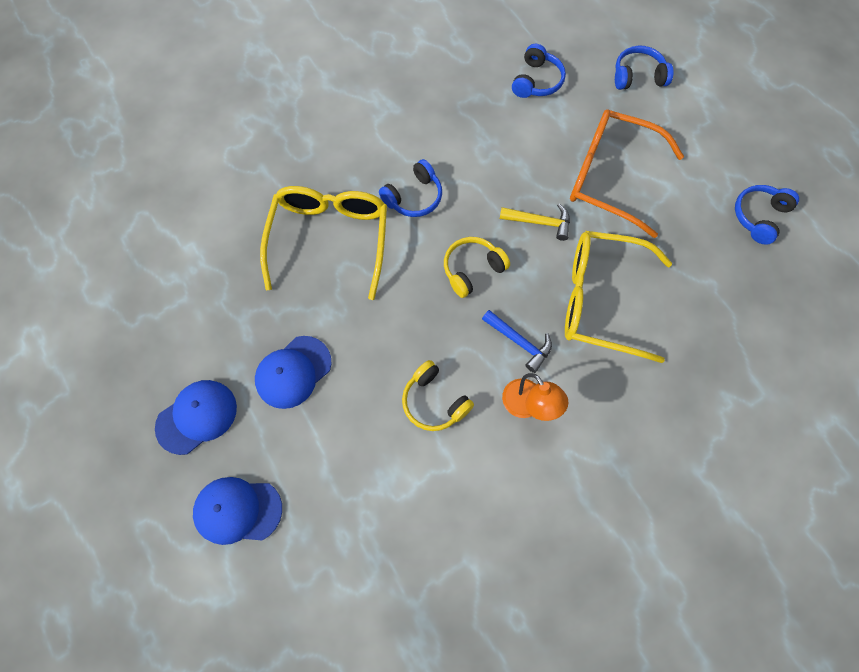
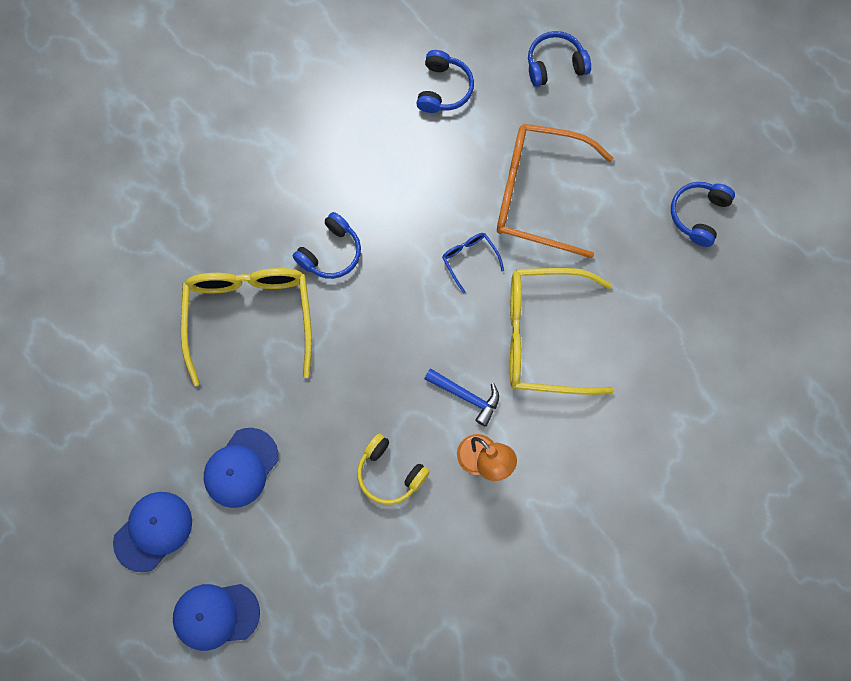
camera: 10 degrees left, 5 degrees up
yellow headphones [444,237,510,298] -> none
yellow hammer [500,203,570,241] -> blue glasses [442,233,504,293]

